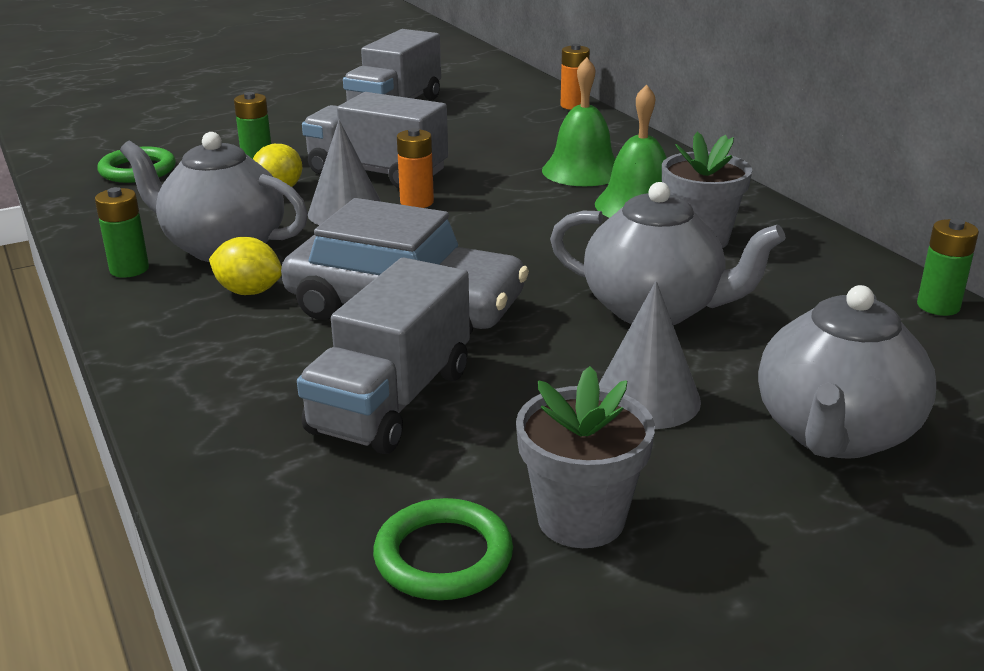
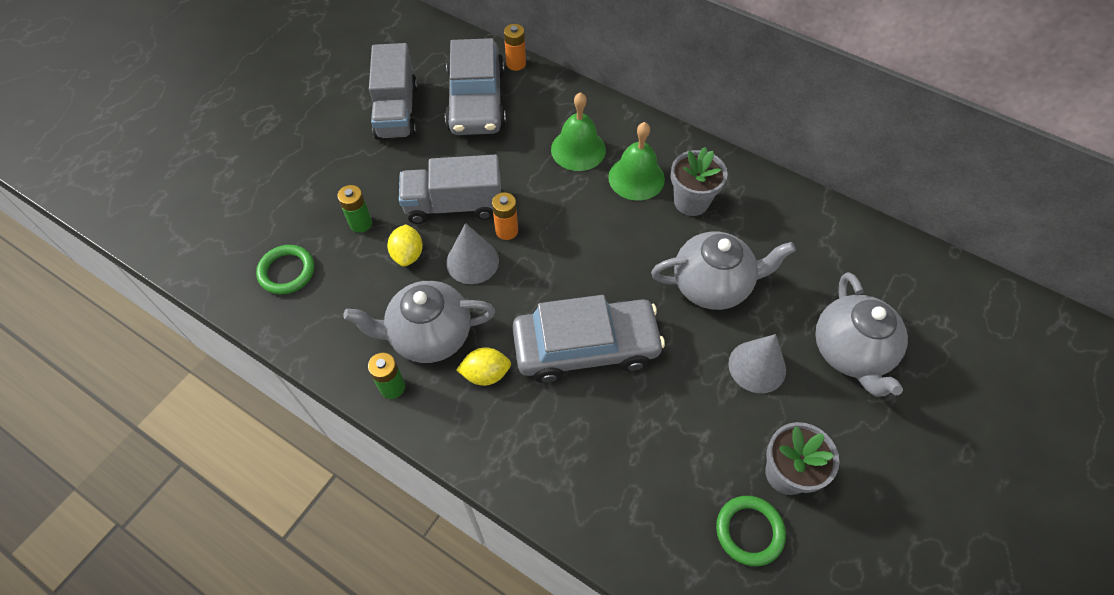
camera: 30 degrees left, 30 degrees up
grey truck [297,258,470,454] -> none
green battery [917,219,979,316] -> none
none -> grey car [445,38,506,135]

